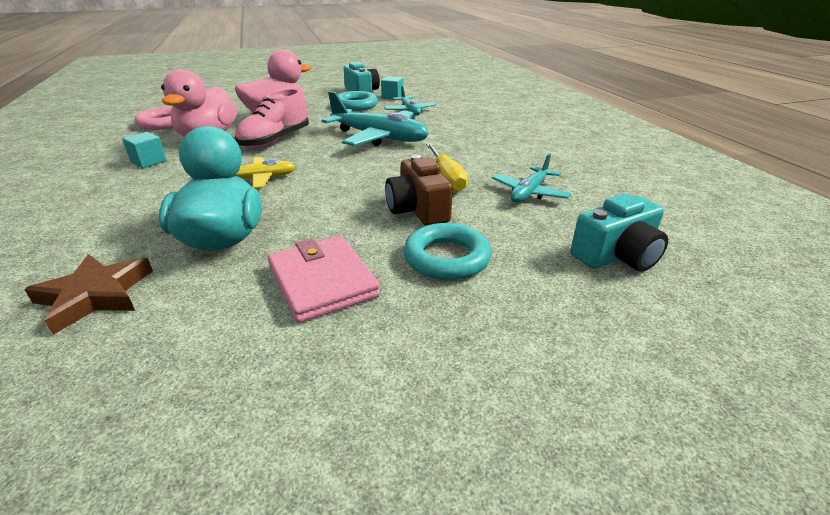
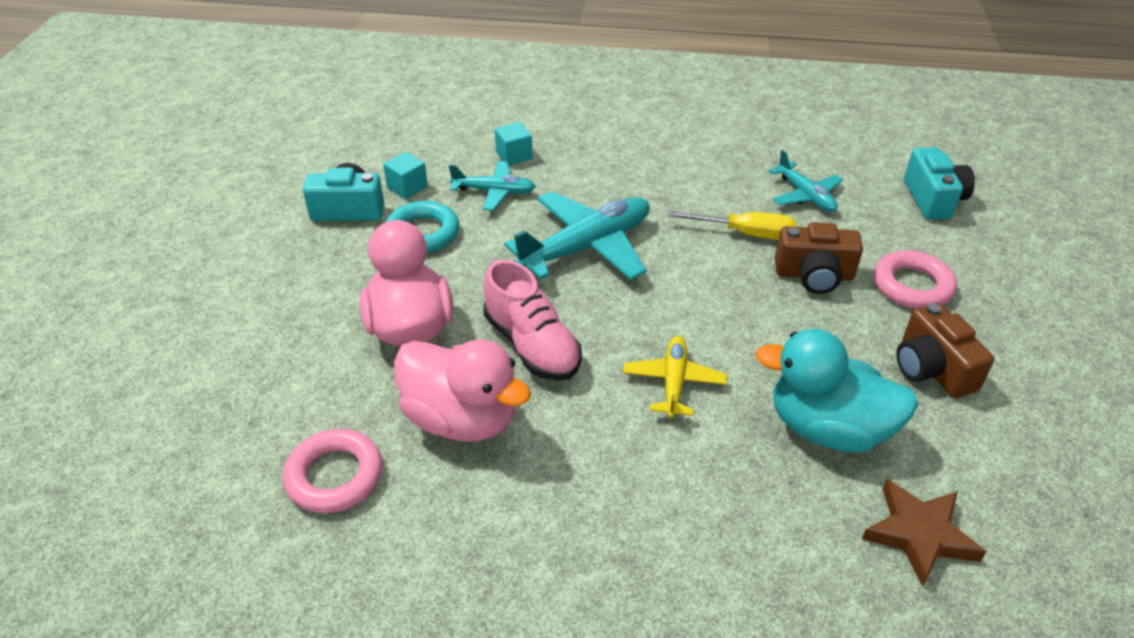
camera: 65 degrees left, 10 degrees up
turquoise cube [122,132,167,168] -> turquoise cube moved to [495,122,533,166]
pink wallet [268,236,380,323] -> brown camera [896,303,994,398]
turquoise ring [404,223,491,280] -> pink ring [874,250,957,309]

